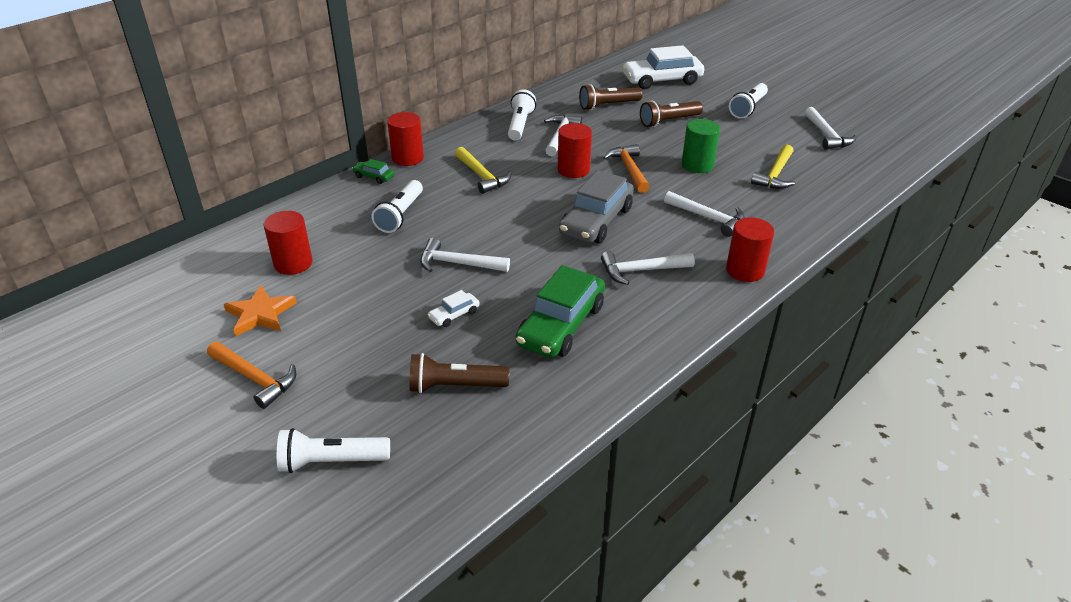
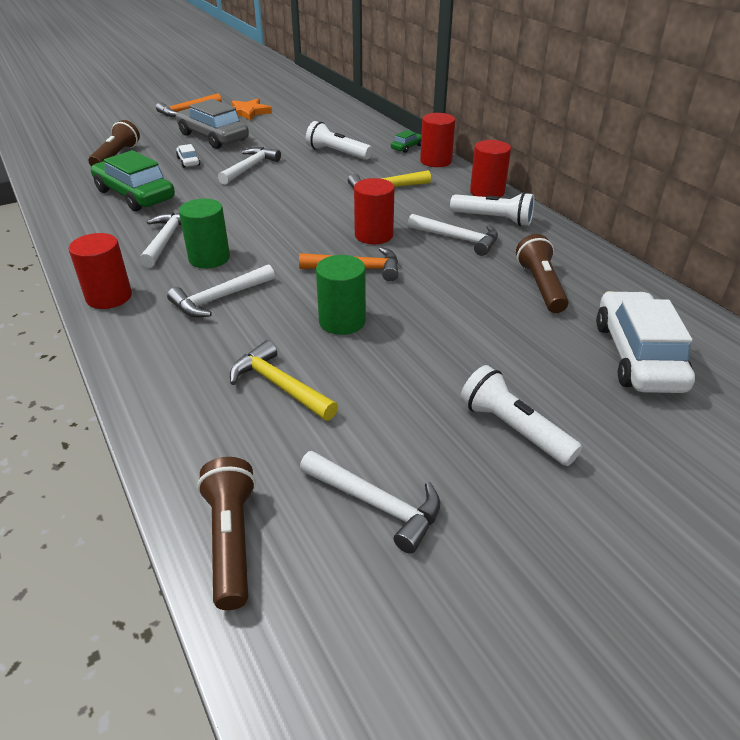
camera: 105 degrees right, 0 degrees up
red cylinder [264,211,313,275] -> red cylinder moved to [470,140,511,197]
white flashlight [277,428,390,473] -> none
grey car [559,170,634,244] -> grey car moved to [176,99,249,149]
brown flashlight [640,101,703,127] -> brown flashlight moved to [197,457,256,610]
white hammer [805,107,856,150] -> white hammer turned 150 degrees counterclockwise [300,451,440,554]
none -> green cylinder [179,199,230,269]

